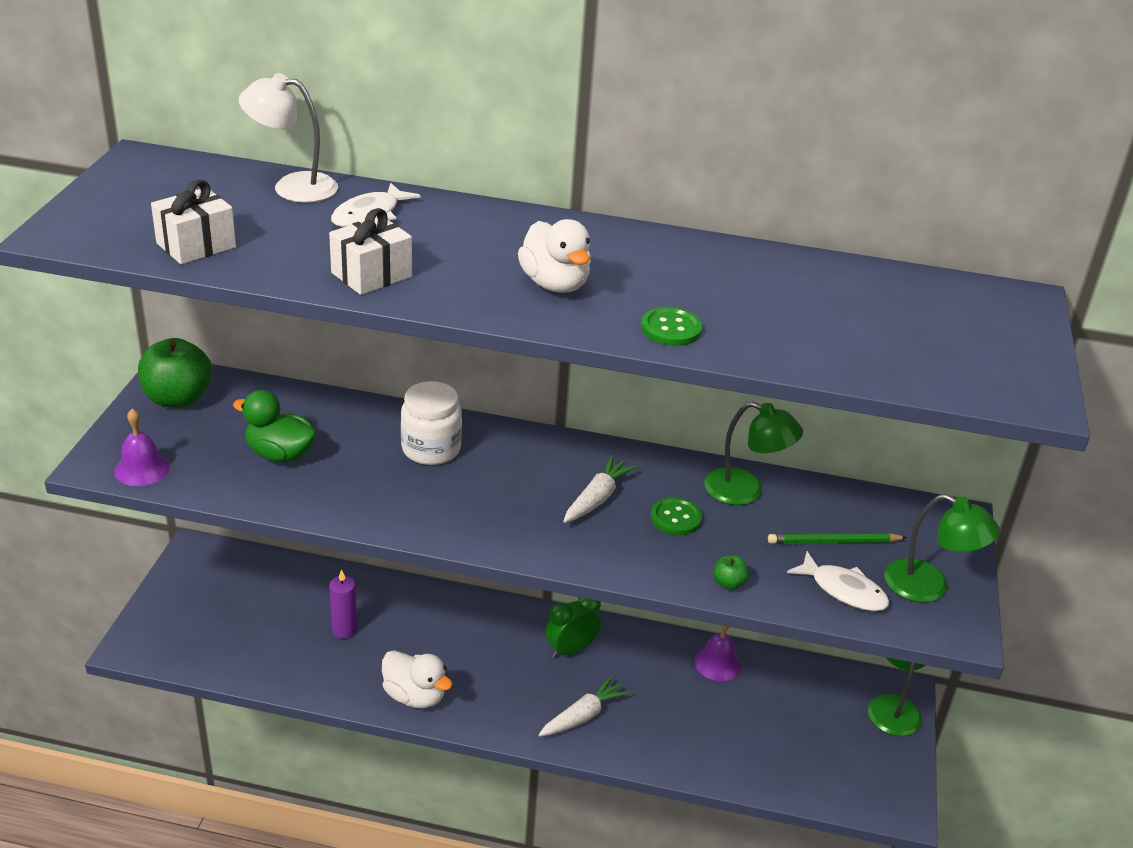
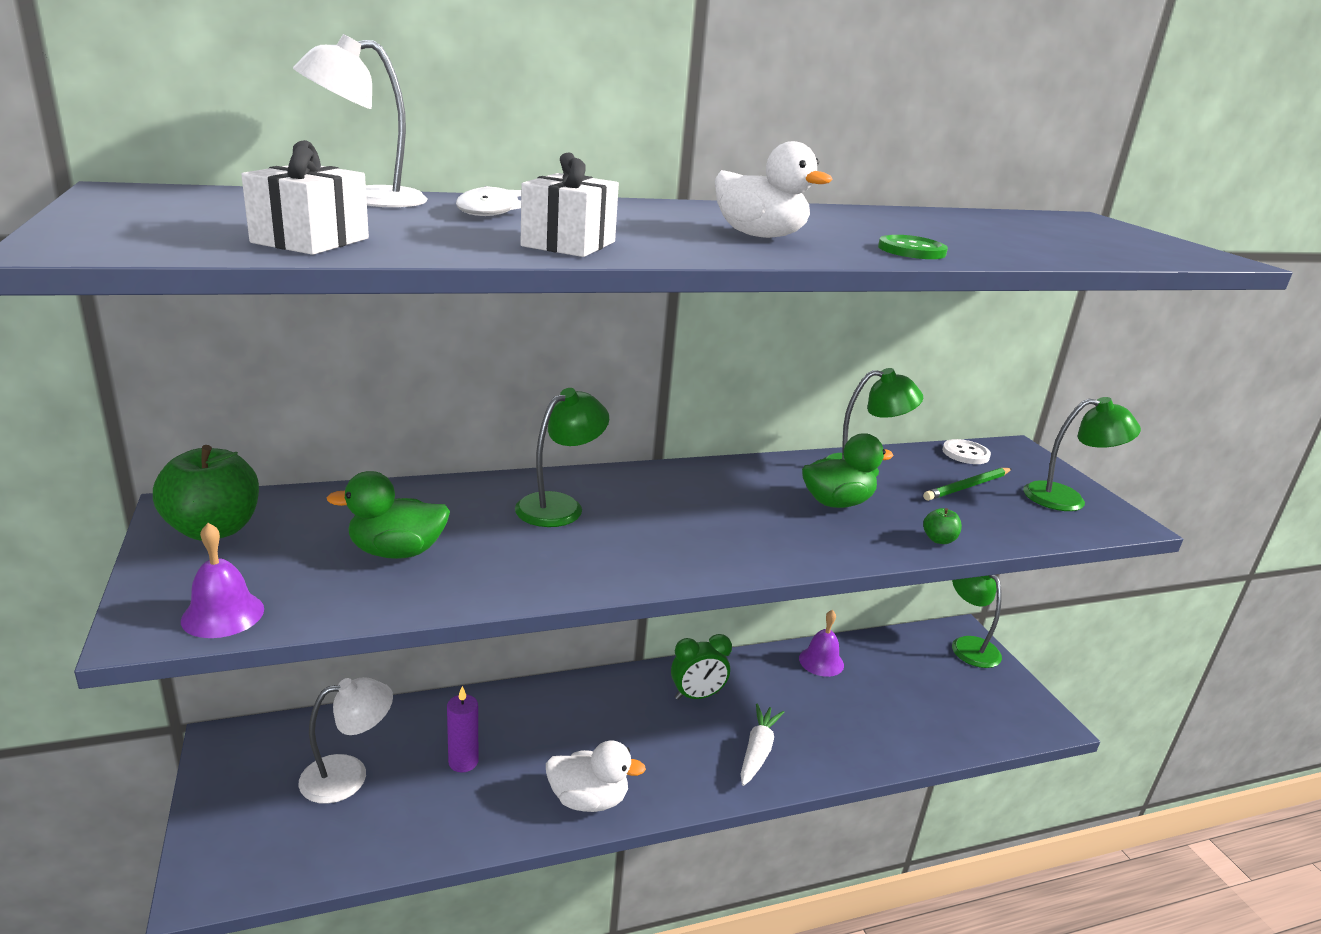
camera: 30 degrees left, 10 degrees down
white jar [401,381,462,465] -> green lamp [515,388,609,527]
green clock [546,597,601,658] -> green clock turned 135 degrees counterclockwise [671,634,732,700]
white carrot [563,455,638,523] -> none
green button [651,497,702,535] -> green duck [802,433,894,508]
white fish [787,551,890,611] -> none
none -> white lamp [298,677,393,804]
none -> white button [942,439,991,464]

